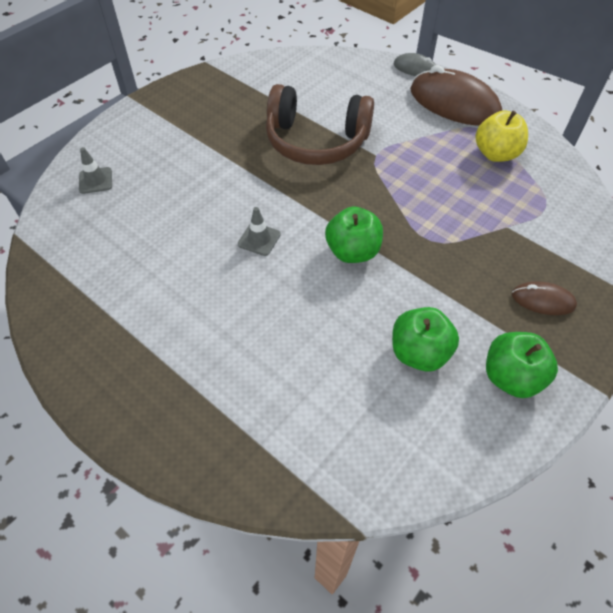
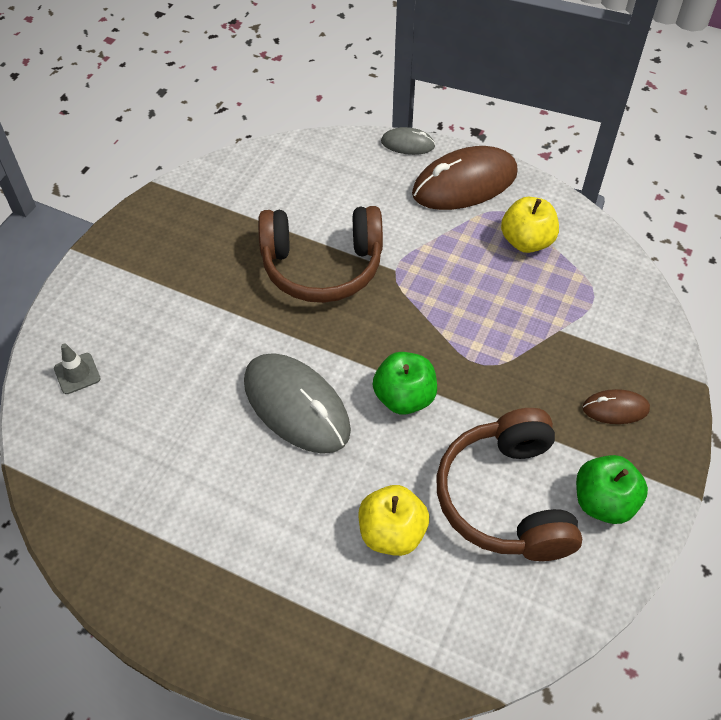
camera: 15 degrees left, 0 degrees up
grey traffic cone [238,207,281,256] -> grey mouse [244,353,351,454]
green apple [392,307,459,371] -> brown headphones [436,408,582,561]
brown mouse [410,65,502,126] -> brown mouse turned 45 degrees counterclockwise [412,146,518,210]
none -> yellow apple [358,485,429,556]

